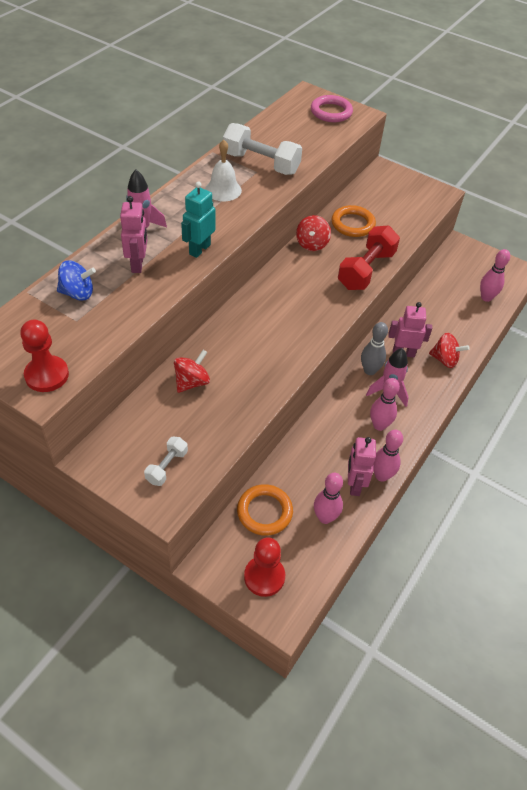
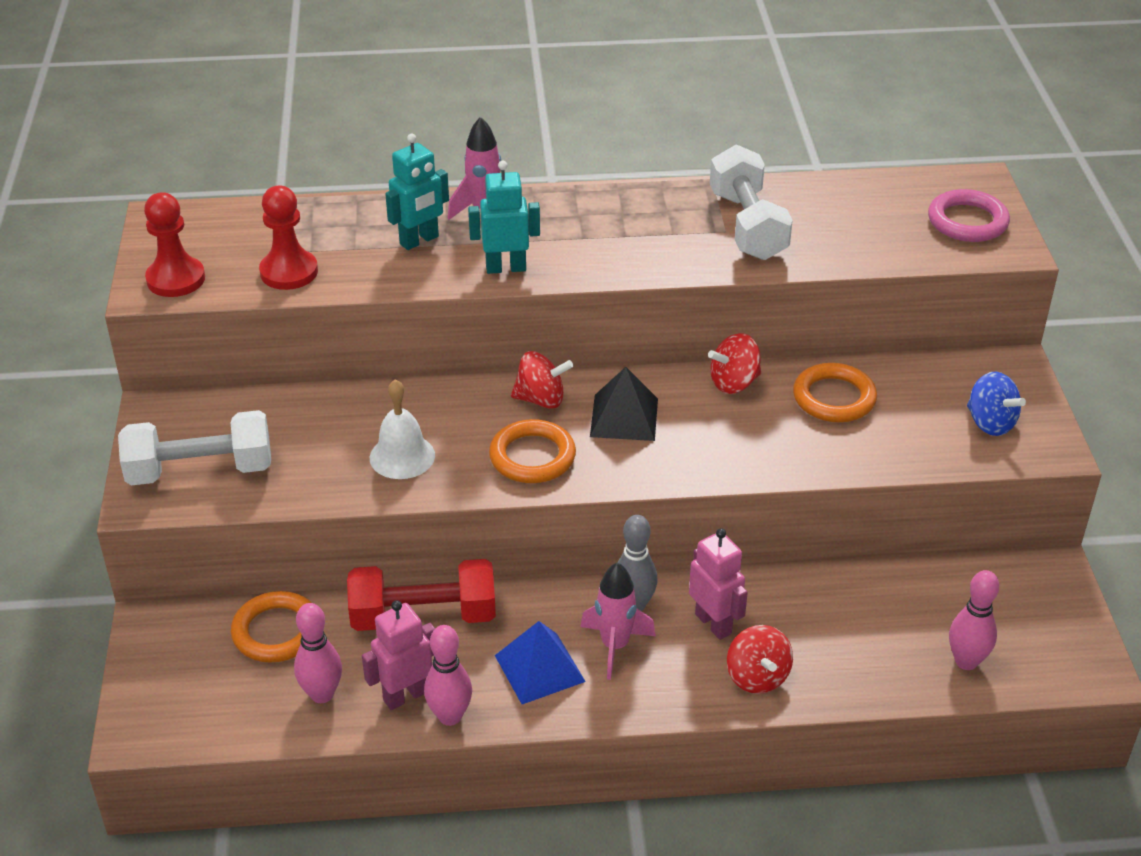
camera: 55 degrees right, 10 degrees down
blue spinning top [57,261,96,301] -> blue spinning top moved to [967,371,1026,436]
pink robot [120,196,148,273] -> turquoise robot [385,134,449,250]
white dumbbell [144,436,188,486] -> white dumbbell [118,410,271,485], size x1.92
red spinning top [174,350,210,393] -> red spinning top moved to [511,351,573,409]
white bell [205,140,242,201] -> white bell moved to [370,379,435,479]
red pawn [244,537,285,597] -> red pawn moved to [259,185,318,290]
red dumbbell [338,225,400,290] -> red dumbbell moved to [347,559,496,631]
pink bowling pin [370,378,400,431] -> blue pyramid [495,621,586,704]
none -> orange ring [489,419,576,483]
none -> black pyramid [590,367,658,441]

